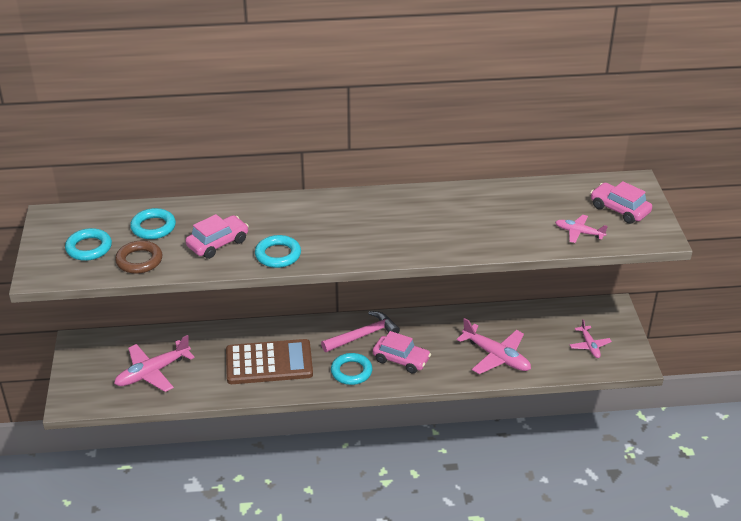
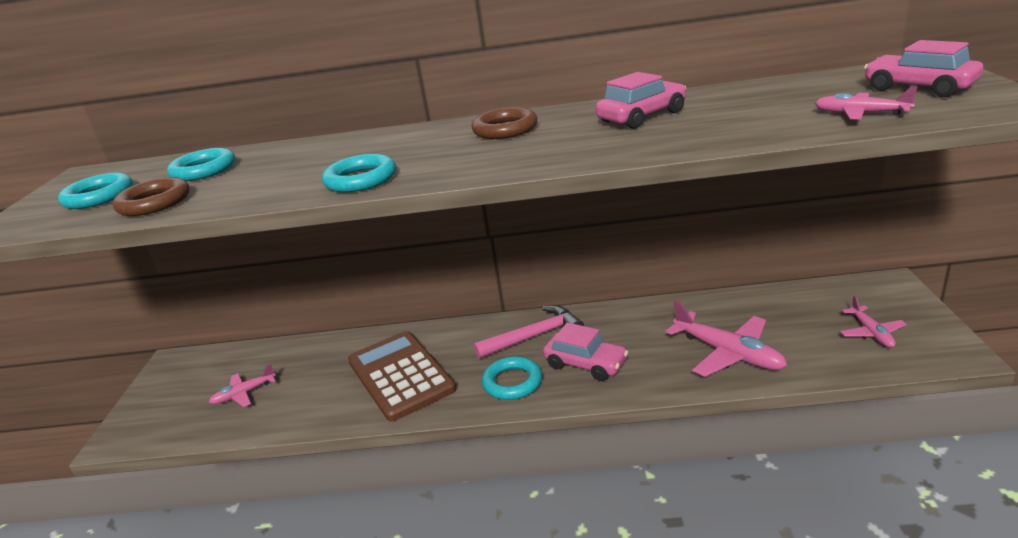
camera: 10 degrees right, 10 degrees down
pink plane [114,335,195,392] -> pink plane [209,364,276,407], size x0.57
pink car [185,214,249,259] -> pink car moved to [596,72,686,129]
brown calculator [226,339,313,384] -> brown calculator turned 120 degrees counterclockwise [348,331,456,421]
none -> brown ring [472,107,537,139]

